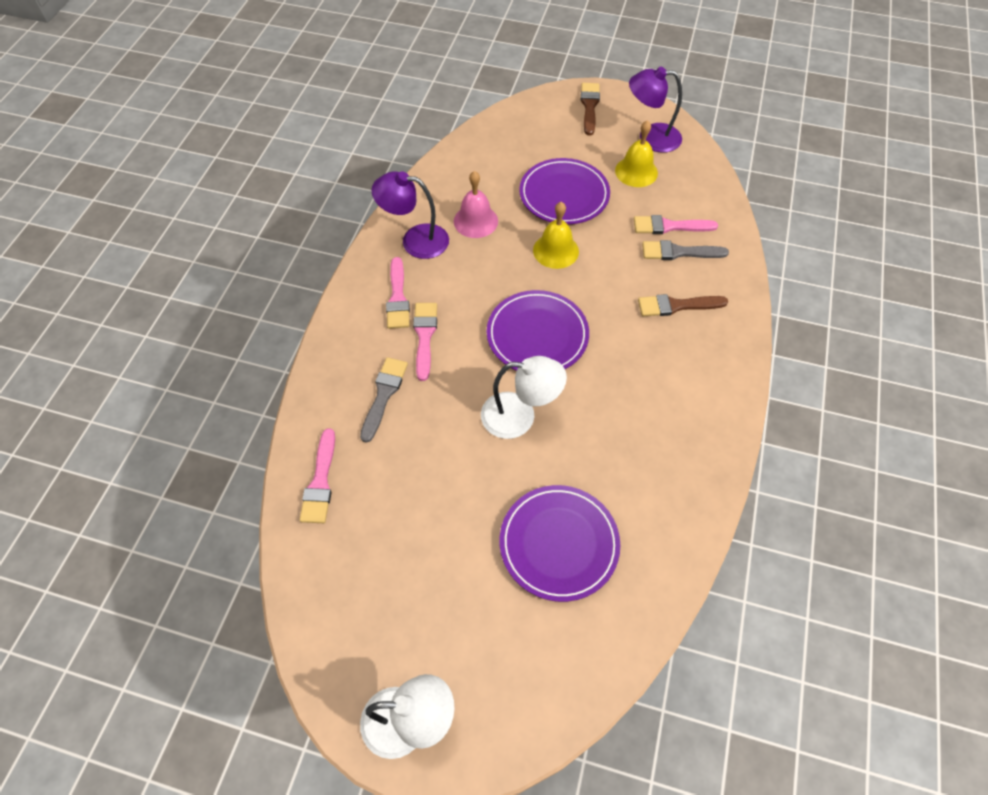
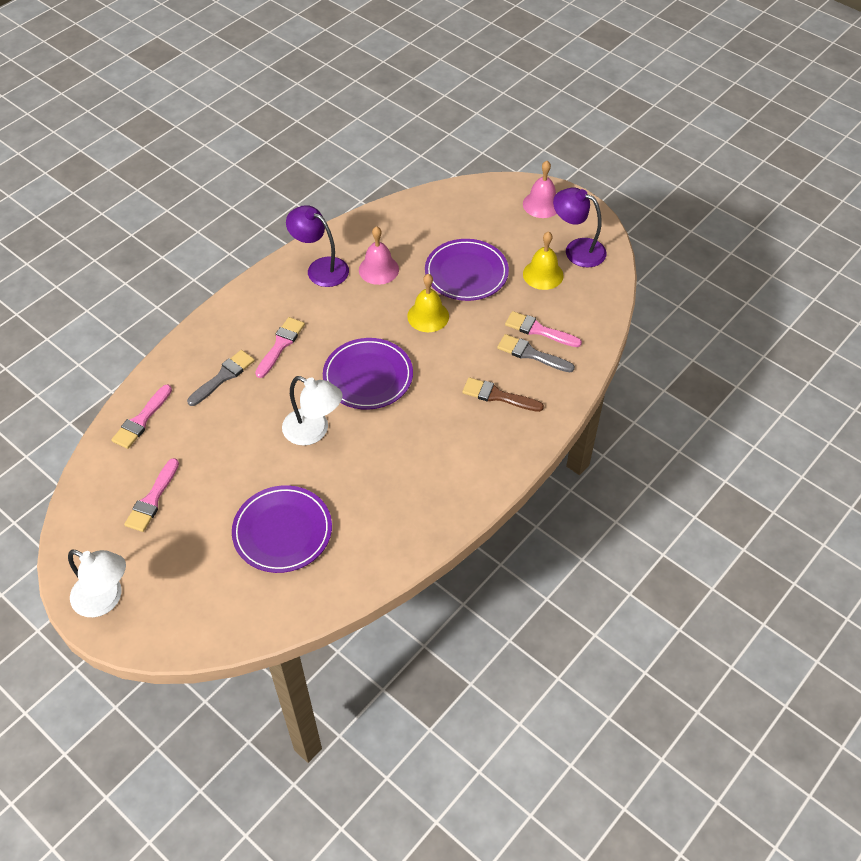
camera: 25 degrees right, 5 degrees down
pink brush [386,257,410,329] -> pink brush moved to [124,458,179,532]
brown brush [581,83,600,136] -> pink bell [523,161,557,218]

